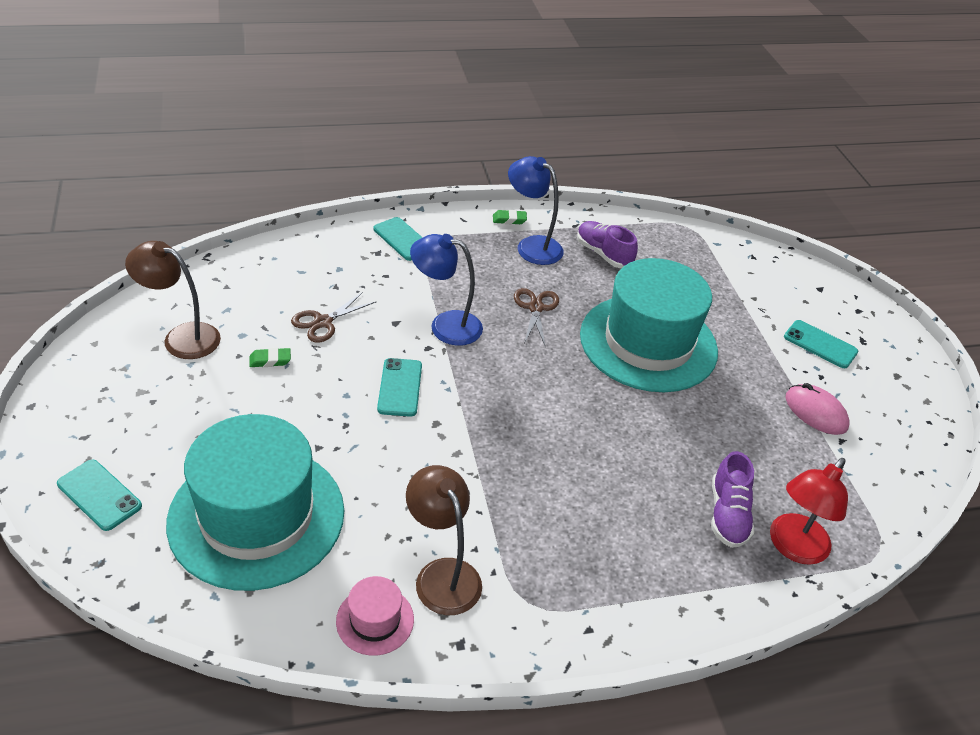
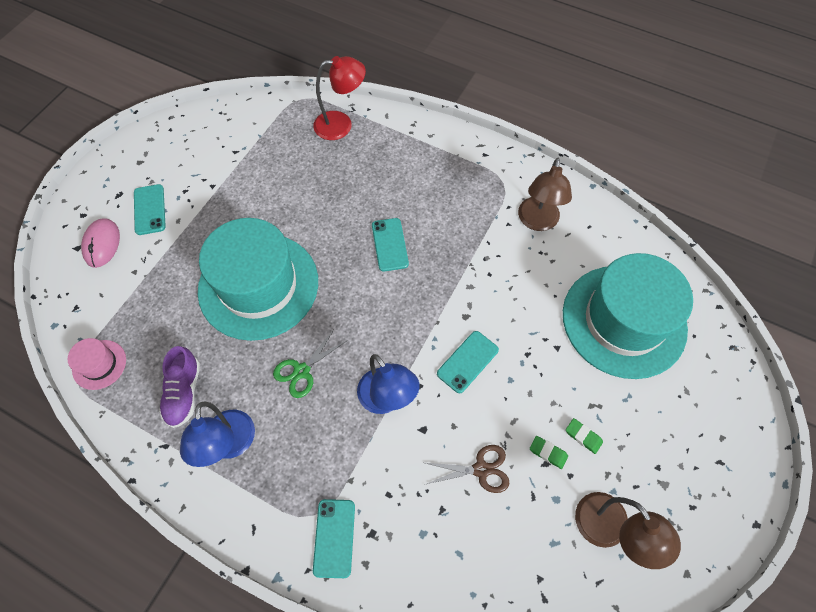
camera: 135 degrees left, 20 degrees up
turquoise phone [57,459,142,531] -> turquoise phone moved to [372,218,409,271]
pink hat [336,576,414,656] -> pink hat moved to [68,338,126,390]
green eraser [493,210,527,224] -> green eraser moved to [566,418,603,454]
brown scissors [514,288,559,345] -> green scissors [273,330,346,398]
purple shoe [711,451,754,548] -> none
pink mouse [786,383,849,435] -> pink mouse moved to [81,218,120,268]

